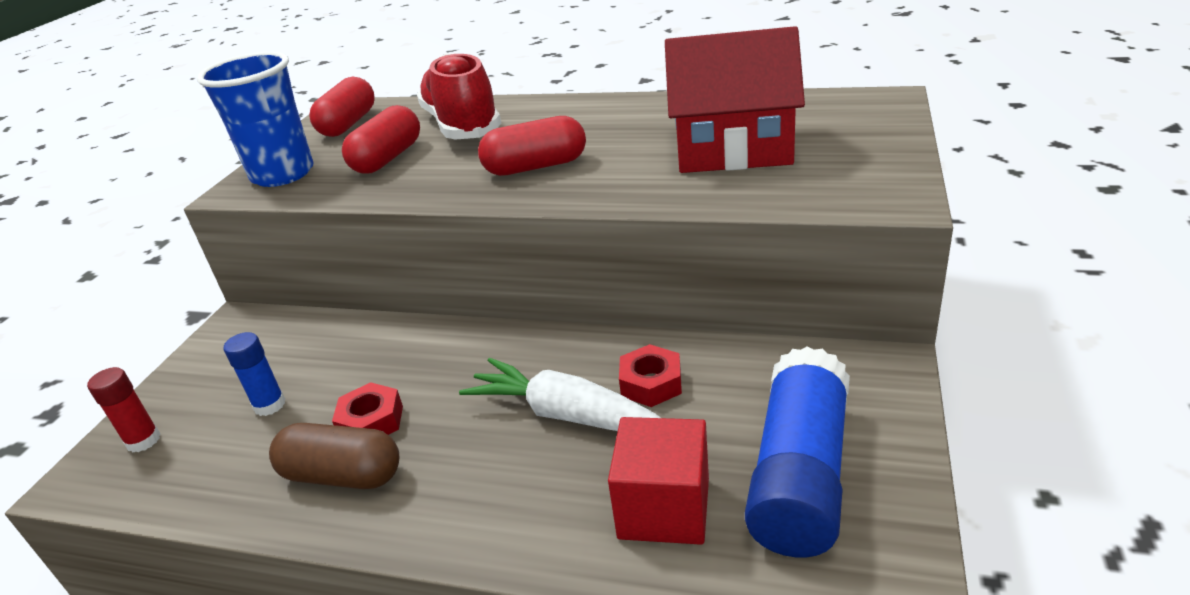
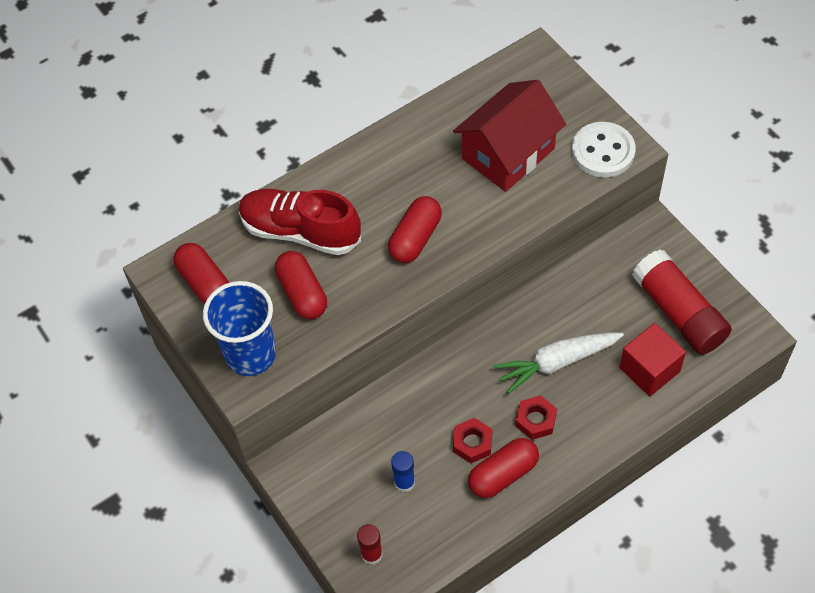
camera: 50 degrees left, 25 degrees up
brown capsule [269,423,399,489] -> red capsule [468,438,539,498]
red nut [619,344,682,407] -> red nut moved to [516,395,557,440]
blue glue stick [745,347,850,557] -> red glue stick [632,250,732,355]
none -> white button [572,122,636,178]

